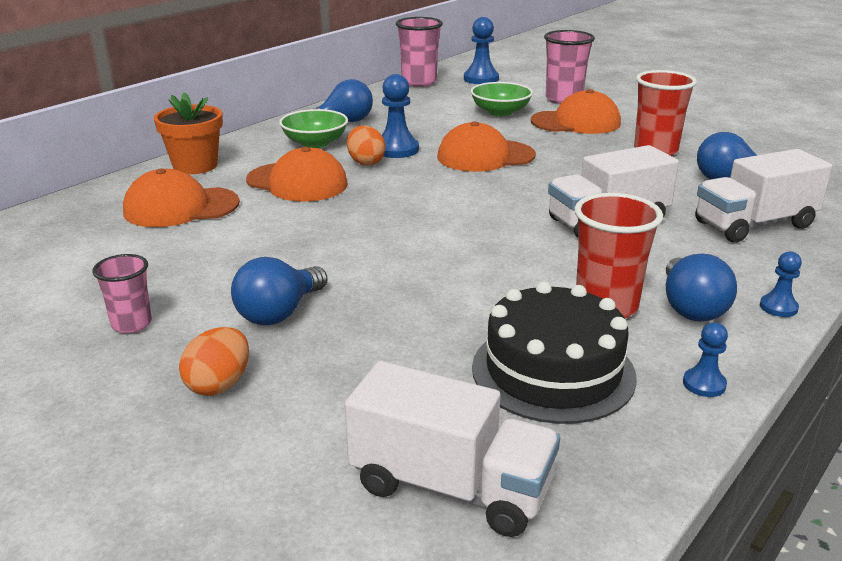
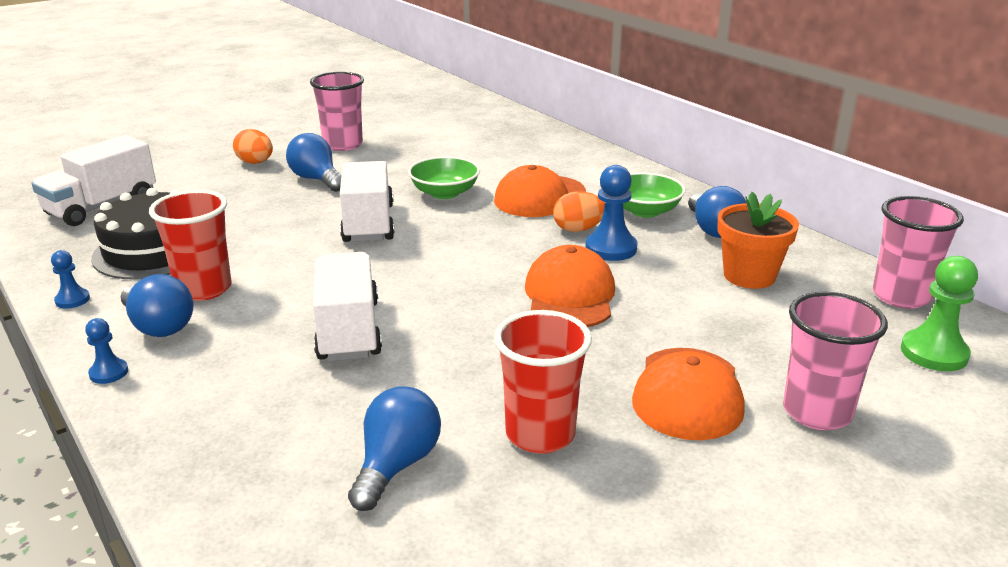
camera: 105 degrees right, 0 degrees up
pink cup [92,254,152,334] -> pink cup [310,72,364,151], size x1.65
orange cap [123,168,240,227] -> none
orange flower pot [154,92,223,174] -> orange flower pot moved to [717,192,799,289]
blue pawn [464,17,499,84] -> green pawn [901,256,978,371]
green bowl [471,82,533,116] -> green bowl moved to [408,156,480,199]
blue light bulb [666,254,737,321] -> blue light bulb turned 150 degrees counterclockwise [121,274,193,337]
white truck [695,149,832,243] -> white truck moved to [340,161,394,242]

